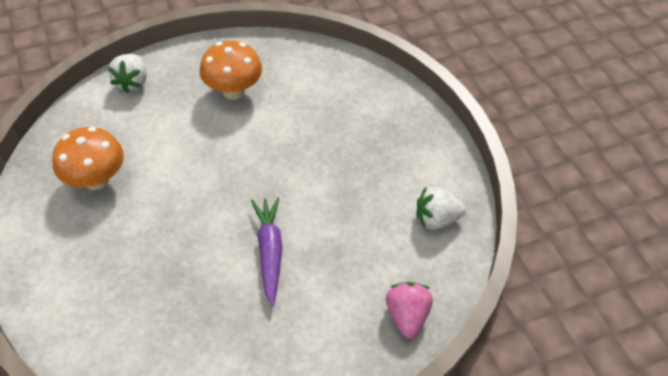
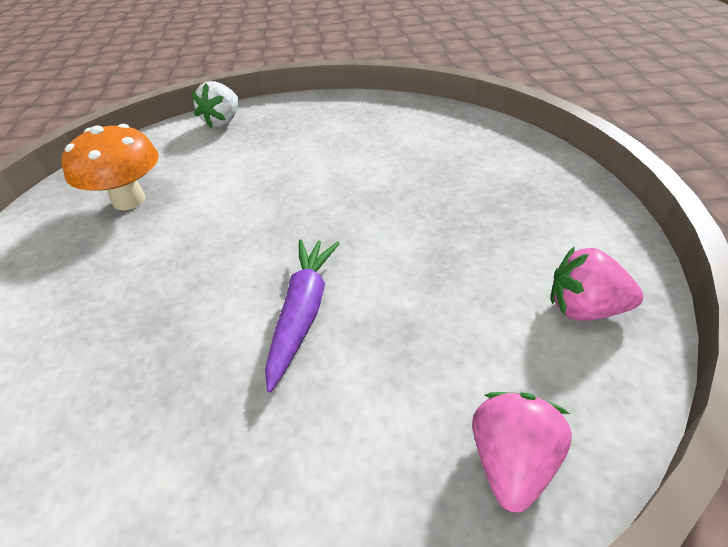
camera: 20 degrees right, 10 degrees down
orange mushroom [200,41,262,100] -> none
white strawberry [417,187,466,230] -> pink strawberry [551,247,643,321]

